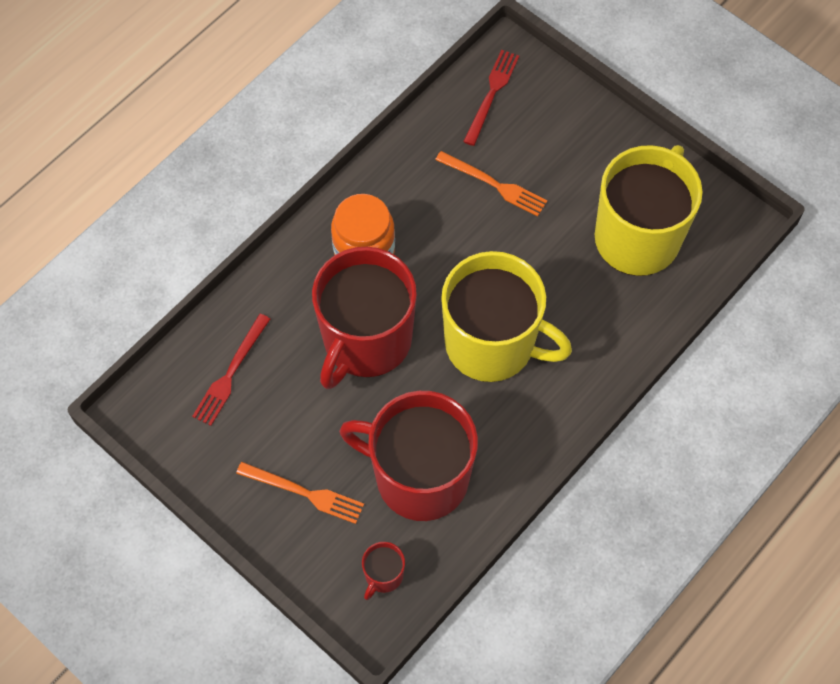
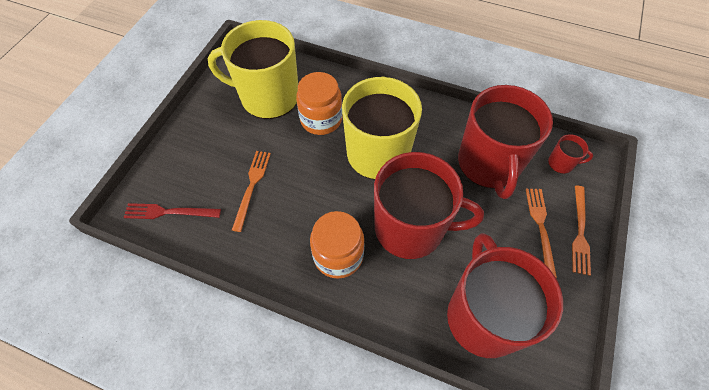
camera: 110 degrees left, 5 degrees down
red fork [192,314,270,426] -> red mug [447,233,563,358]
none -> orange jar [296,72,342,135]
none -> orange fork [572,186,591,276]

